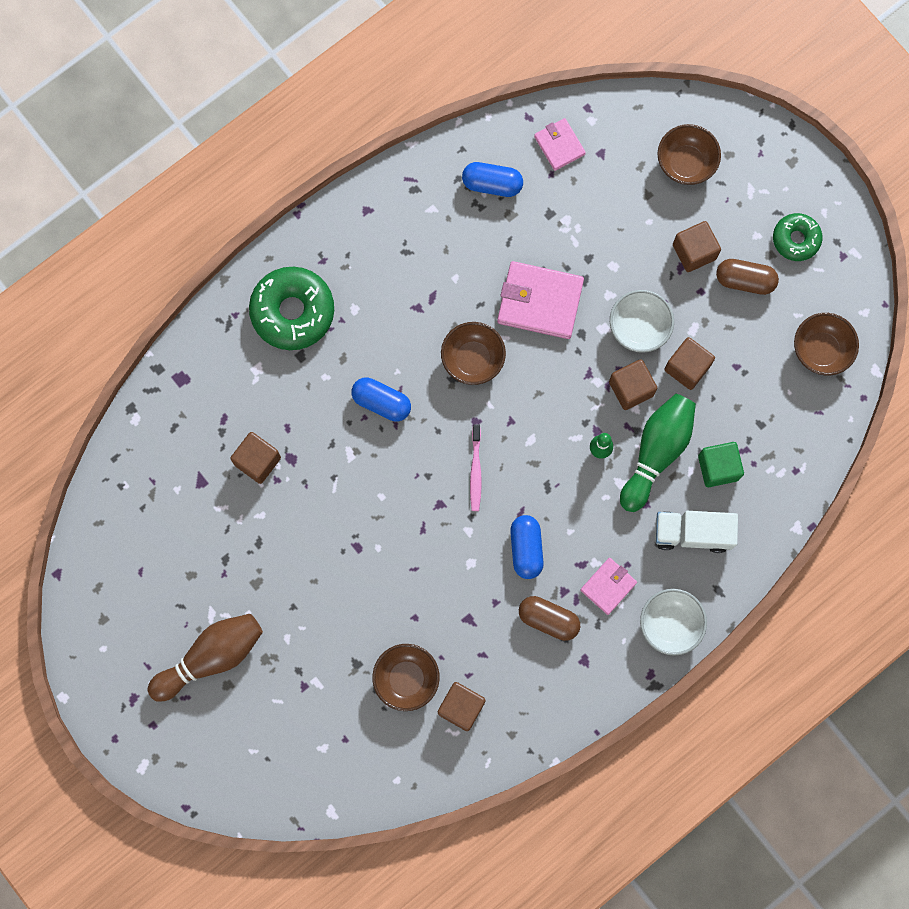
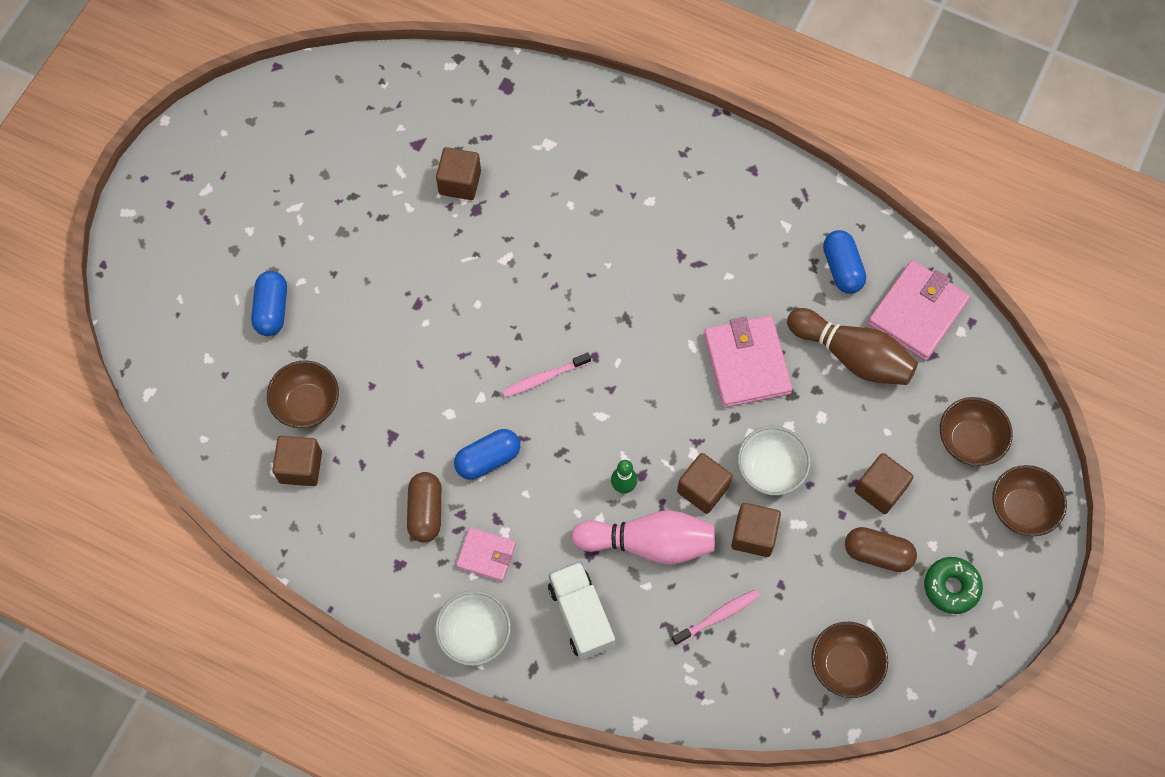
camera: 65 degrees right, 10 degrees down
brown bowling pin [148,614,263,702] -> brown bowling pin moved to [787,308,918,385]
green donut [249,267,334,350] -> none
blue capsule [352,377,411,422] -> blue capsule moved to [251,271,287,336]
brown bowl [441,322,506,385] -> brown bowl moved to [992,465,1067,536]
pink wallet [534,118,586,171] -> pink wallet [868,260,970,361], size x1.75
green bowling pin [620,394,696,512] -> pink bowling pin [571,510,715,565]
green cube [698,442,744,487] -> none
brown capsule [716,259,779,295] -> brown capsule turned 60 degrees counterclockwise [845,527,917,572]
none -> pink toothbrush [672,589,760,646]

